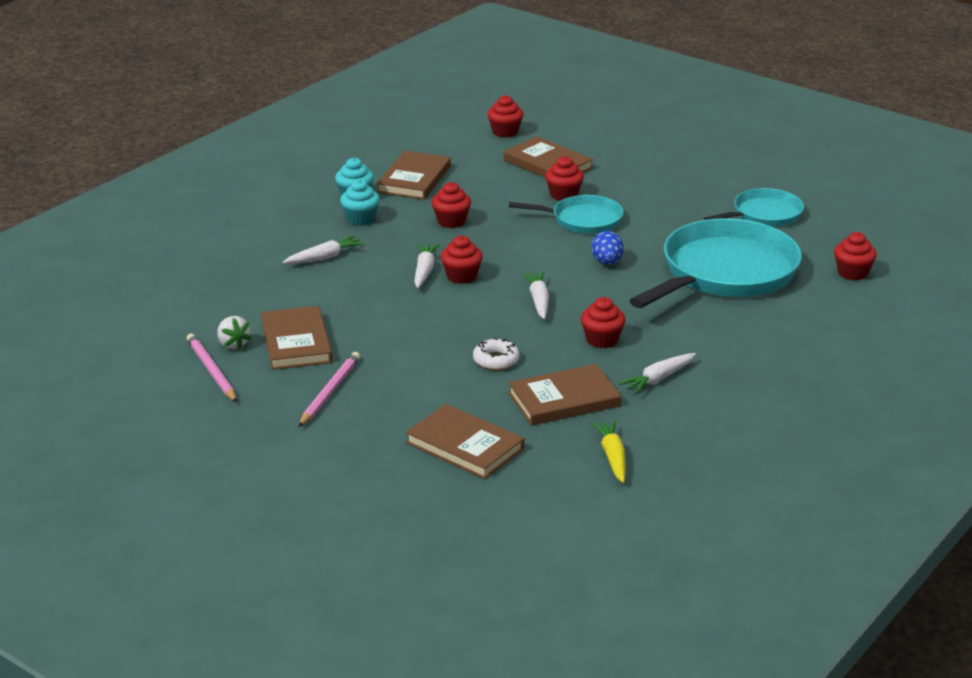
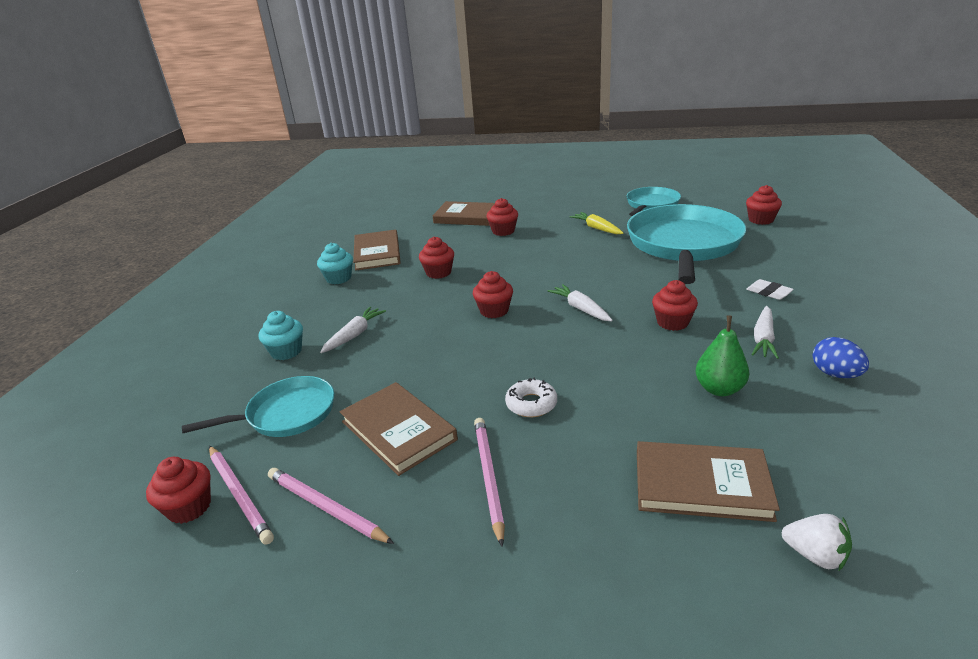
camera: 25 degrees left, 0 degrees up
white strawberry [217,316,252,350] -> white strawberry moved to [782,514,852,571]
turquoise cupcake [340,179,380,226] -> turquoise cupcake moved to [259,311,303,360]
white carrot [414,243,439,288] -> none
white donut [473,338,520,370] -> white donut moved to [505,378,557,417]
red cupcake [487,95,523,138] -> red cupcake moved to [146,457,211,524]
brown book [508,364,621,426] -> green pear [695,316,749,396]
turquoise pan [509,195,624,234] -> turquoise pan moved to [182,376,334,437]
blue egg [591,231,624,265] -> blue egg moved to [813,337,869,378]
yellow carrot [591,420,626,483] -> yellow carrot moved to [569,212,623,234]
none -> pink pencil [209,446,274,545]
none -> white eraser [746,279,794,300]

